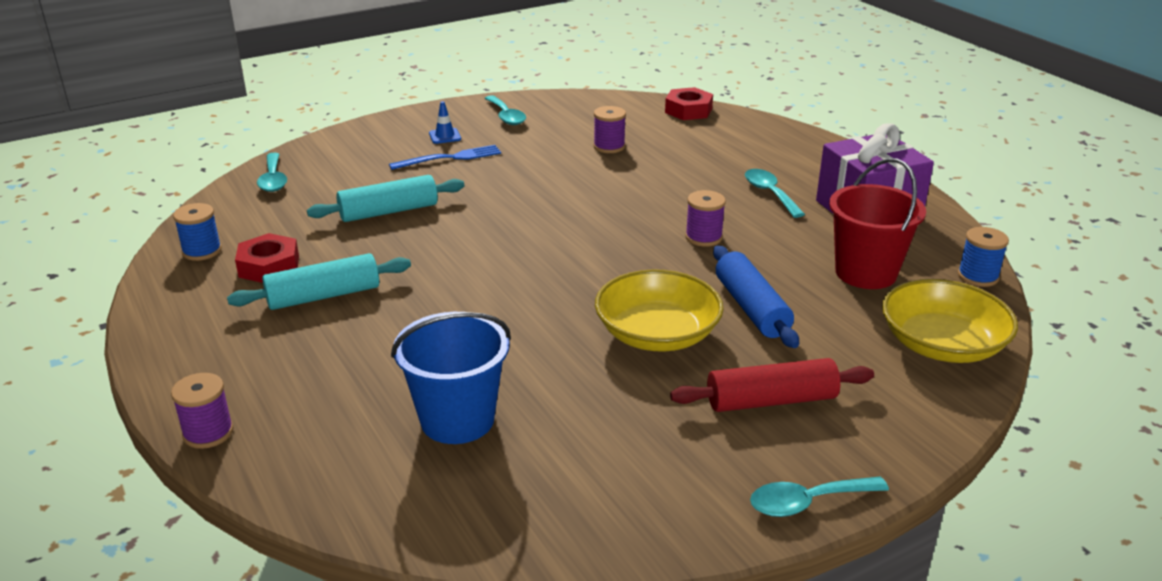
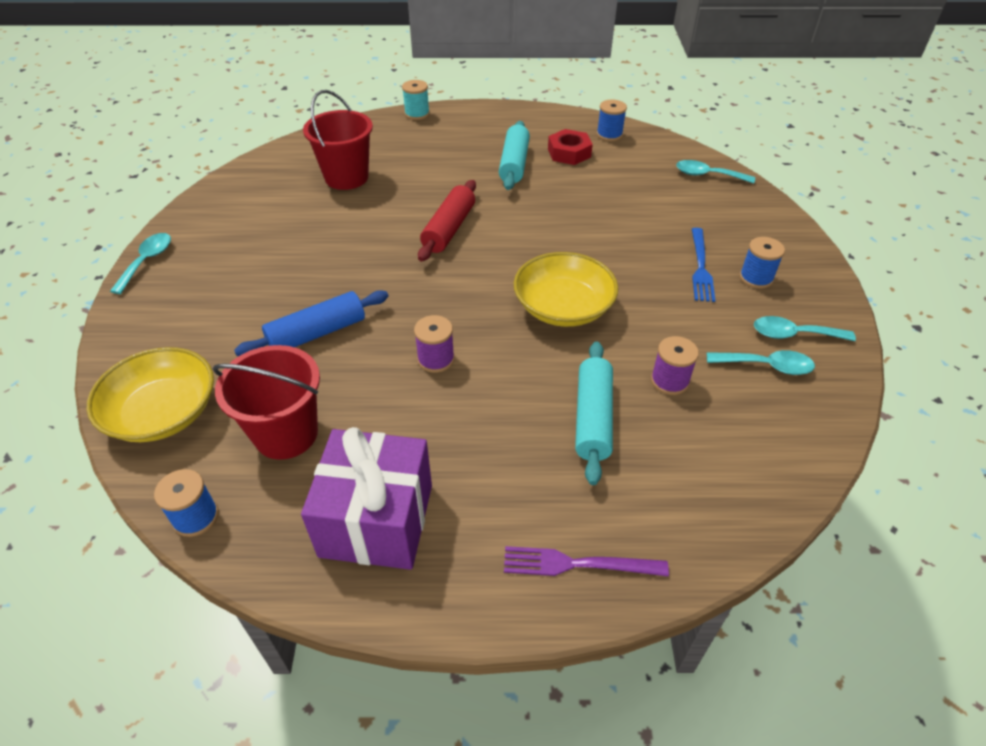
camera: 120 degrees right, 15 degrees up
purple spool [171,373,233,449] -> turquoise spool [402,80,430,120]
turquoise rolling pin [307,175,465,222] -> turquoise rolling pin moved to [575,341,613,485]
blue bucket [391,312,511,444] -> red bucket [303,90,373,190]
blue traffic cone [429,101,461,144] -> blue spool [740,237,785,289]
yellow bowl [595,269,724,352] -> yellow bowl moved to [514,252,618,327]
red nut [665,87,713,120] -> none
red rolling pin [670,358,874,412] -> red rolling pin moved to [418,180,476,261]
blue rolling pin [713,245,799,348] -> blue rolling pin turned 45 degrees counterclockwise [234,290,388,356]
turquoise spoon [745,169,805,218] -> turquoise spoon moved to [707,350,815,375]
none -> purple fork [504,546,669,577]

